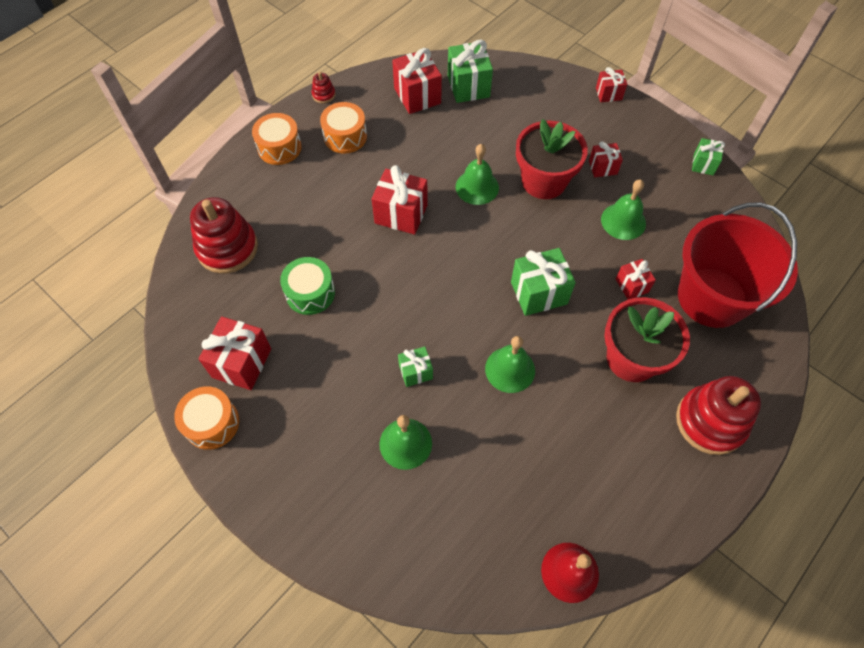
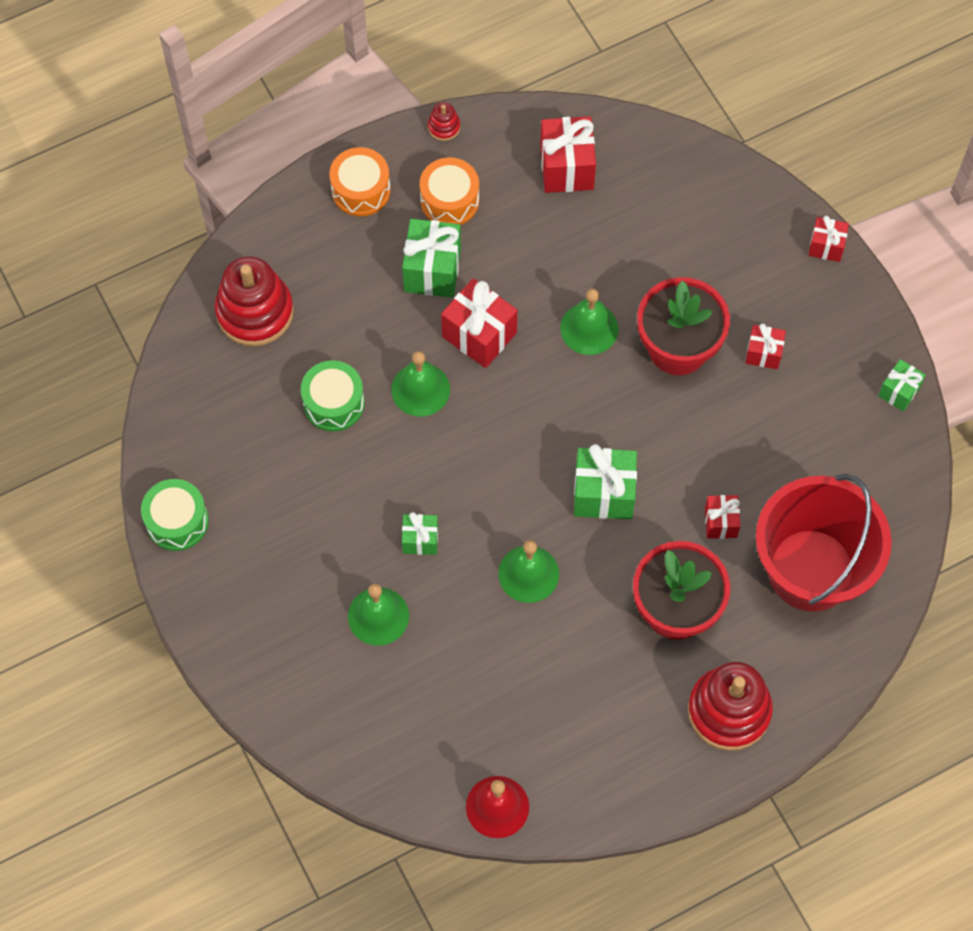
camera: 20 degrees right, 5 degrees up
orange drum [174,386,239,450] -> green drum [141,479,209,551]
red gift [199,316,271,390] -> none
green gift [448,40,493,103] -> green gift moved to [402,219,461,298]
green bell [601,180,646,240] -> green bell moved to [391,351,450,417]

